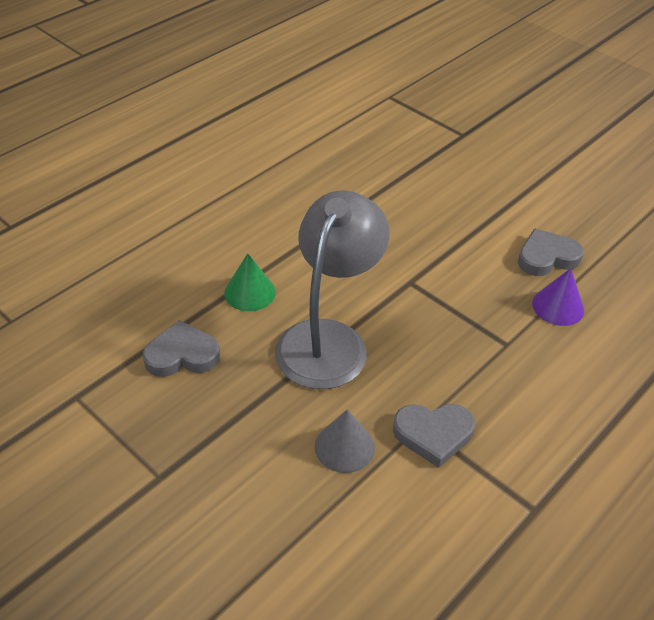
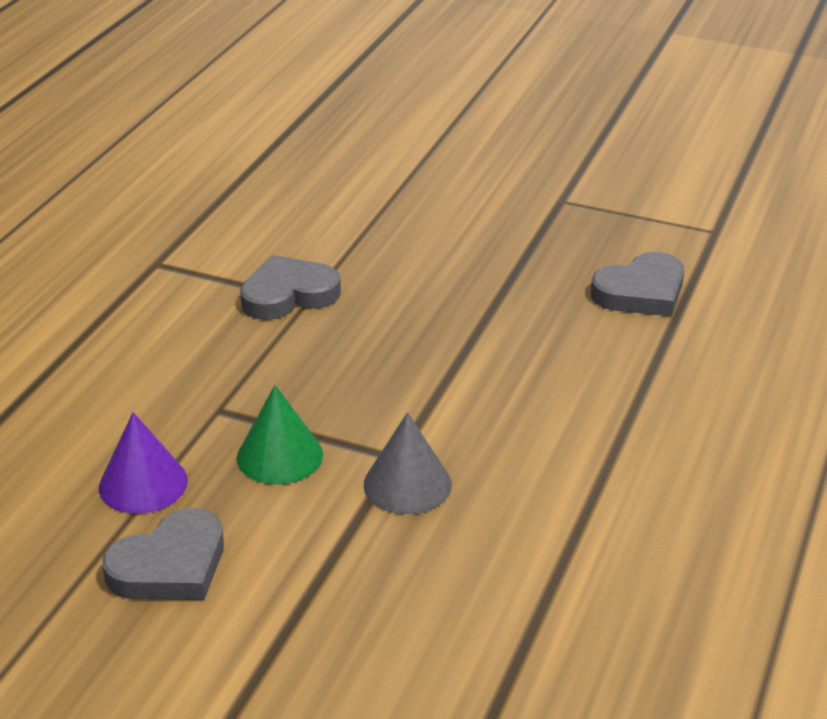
camera: 160 degrees right, 10 degrees down
green cone [224,253,276,311] -> green cone moved to [237,385,323,485]
grey lamp [275,190,389,389] -> none
grey cone [315,409,375,473] -> grey cone moved to [364,413,452,514]

